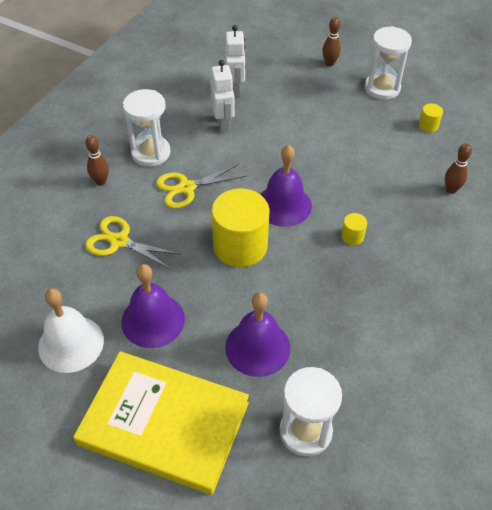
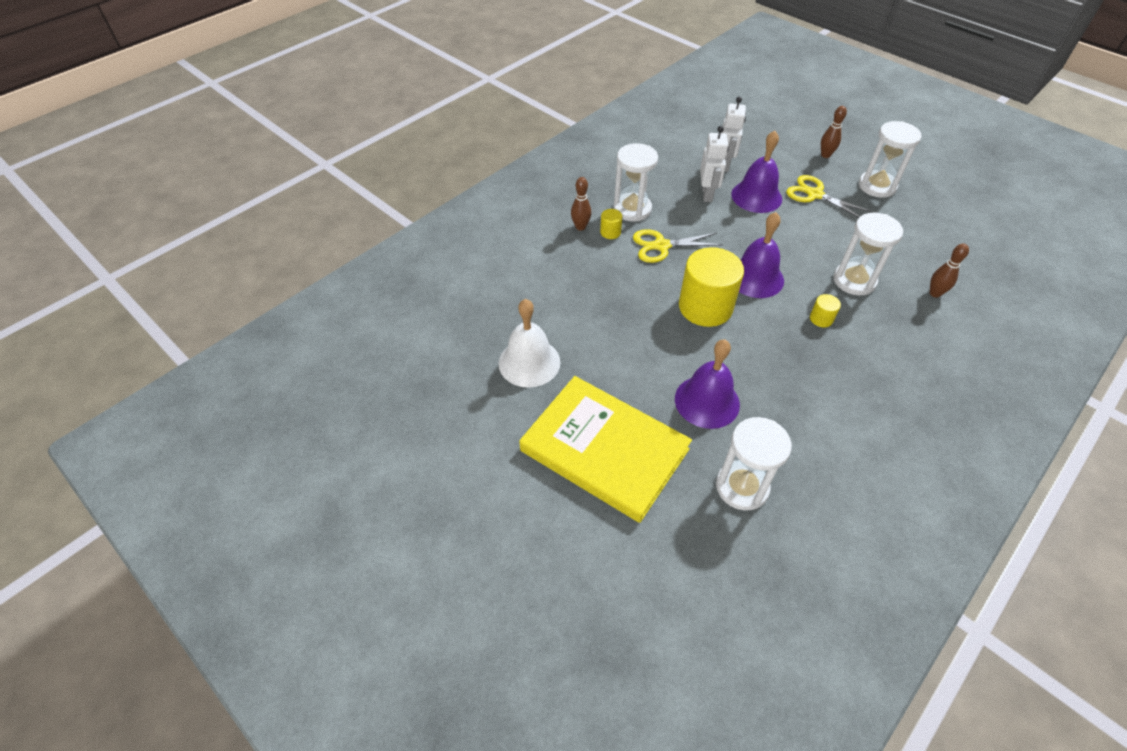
camera: 15 degrees right, 0 degrees up
yellow scissors [85,216,182,270] -> yellow scissors moved to [786,175,872,218]
purple bell [121,264,185,348] -> purple bell moved to [731,131,782,213]
yellow cylinder [419,103,443,132] -> yellow cylinder moved to [600,209,622,239]
none -> white hourglass [833,213,903,295]

